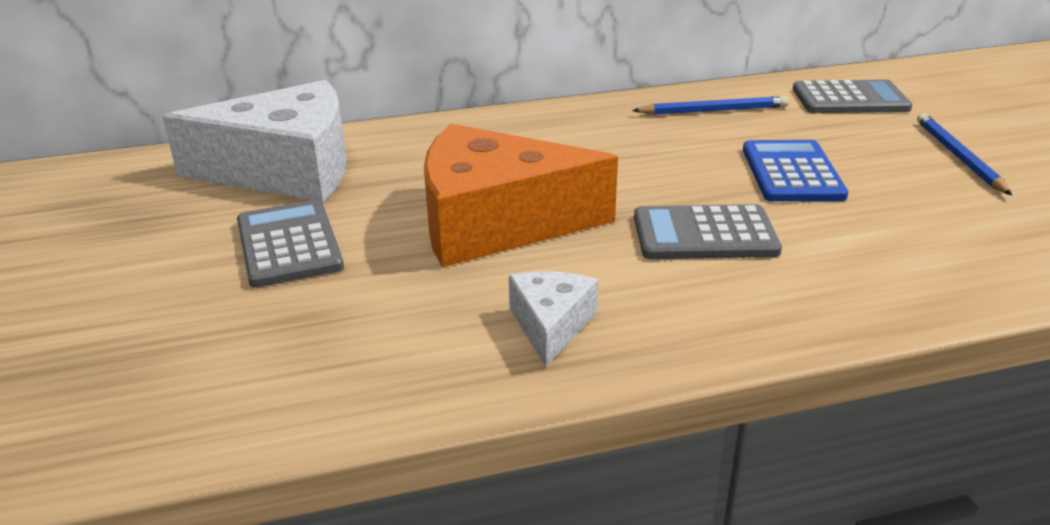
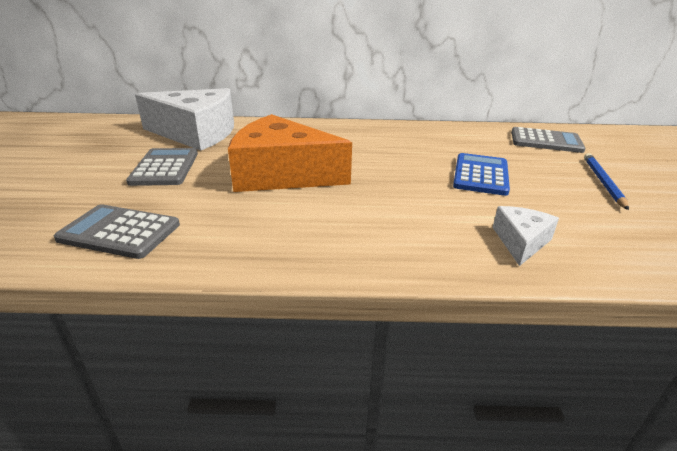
camera: 15 degrees right, 0 degrees up
white cheese [509,271,598,367] -> white cheese moved to [492,206,559,266]
blue pencil [632,96,789,115] -> none
grey calculator [634,204,782,259] -> grey calculator moved to [54,204,180,259]

